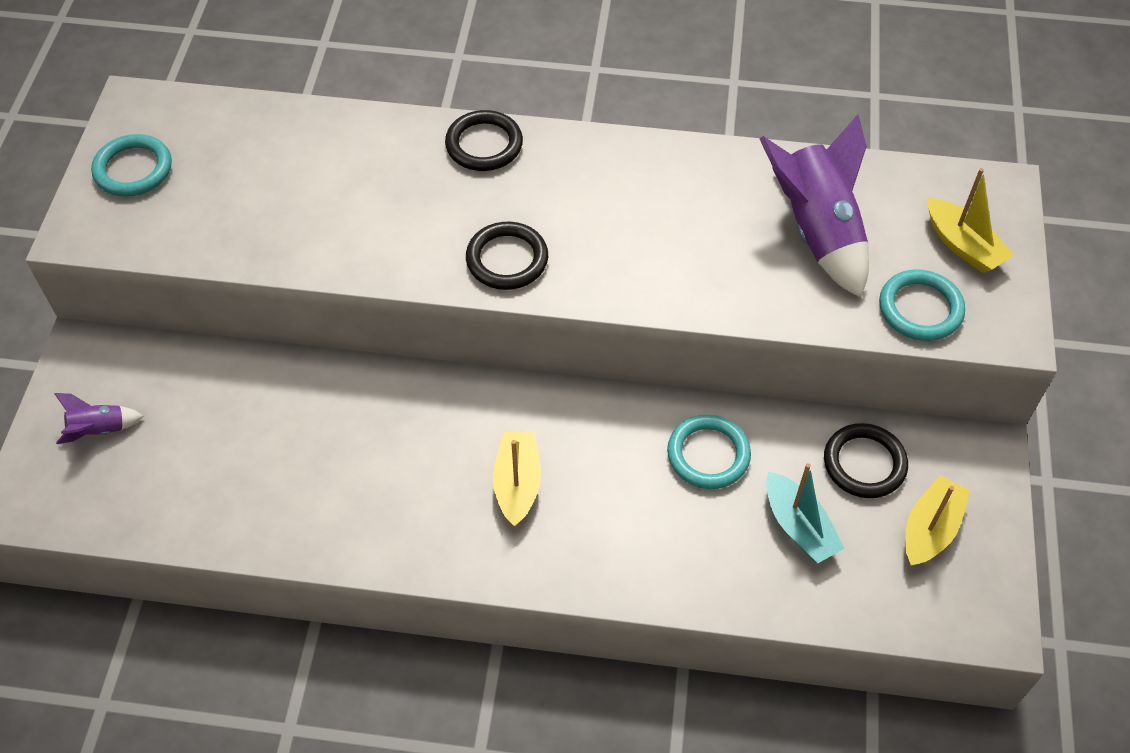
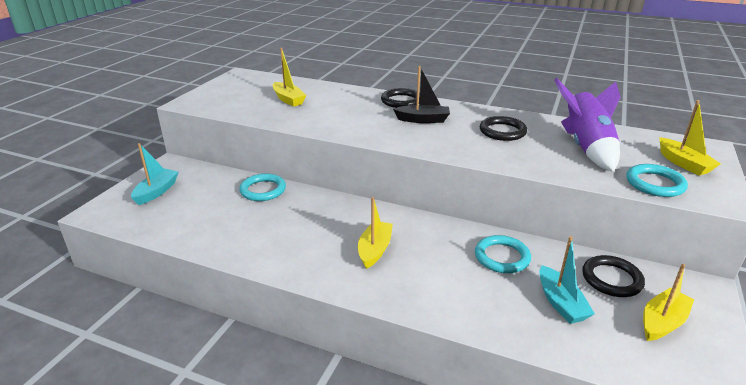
camera: 15 degrees right, 25 degrees down
purple rocket [54,393,143,444] -> turquoise boat [131,143,178,205]
turquoise ring [91,134,172,197] -> turquoise ring moved to [239,174,286,201]
black ring [466,222,548,290] -> black ring moved to [480,116,527,141]
none -> yellow boat [273,48,306,107]
none -> black boat [393,66,450,123]

